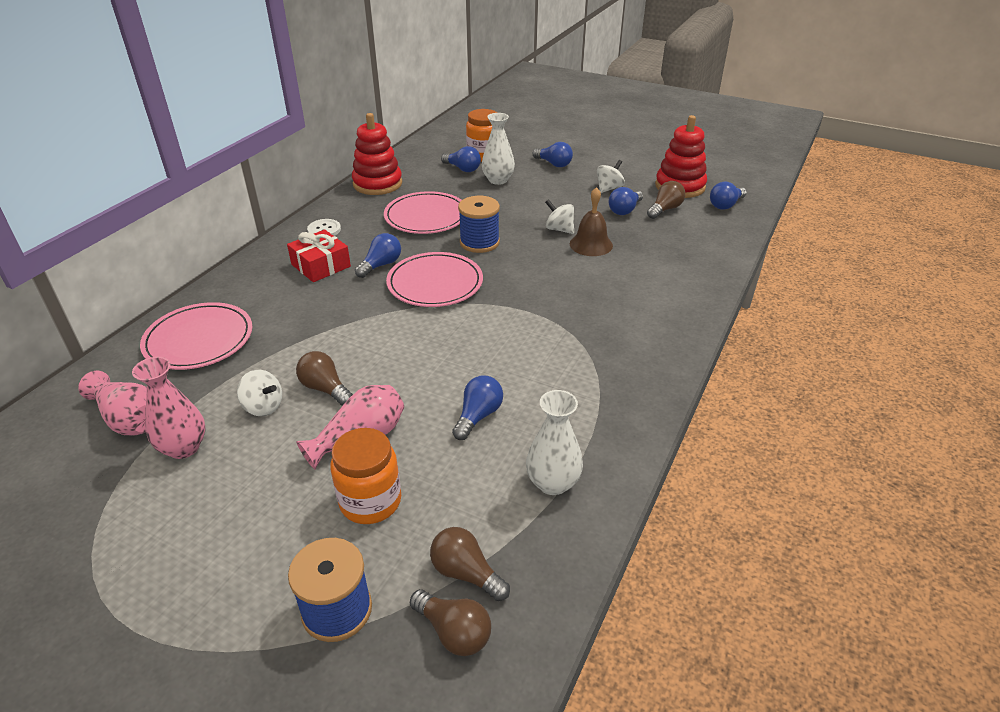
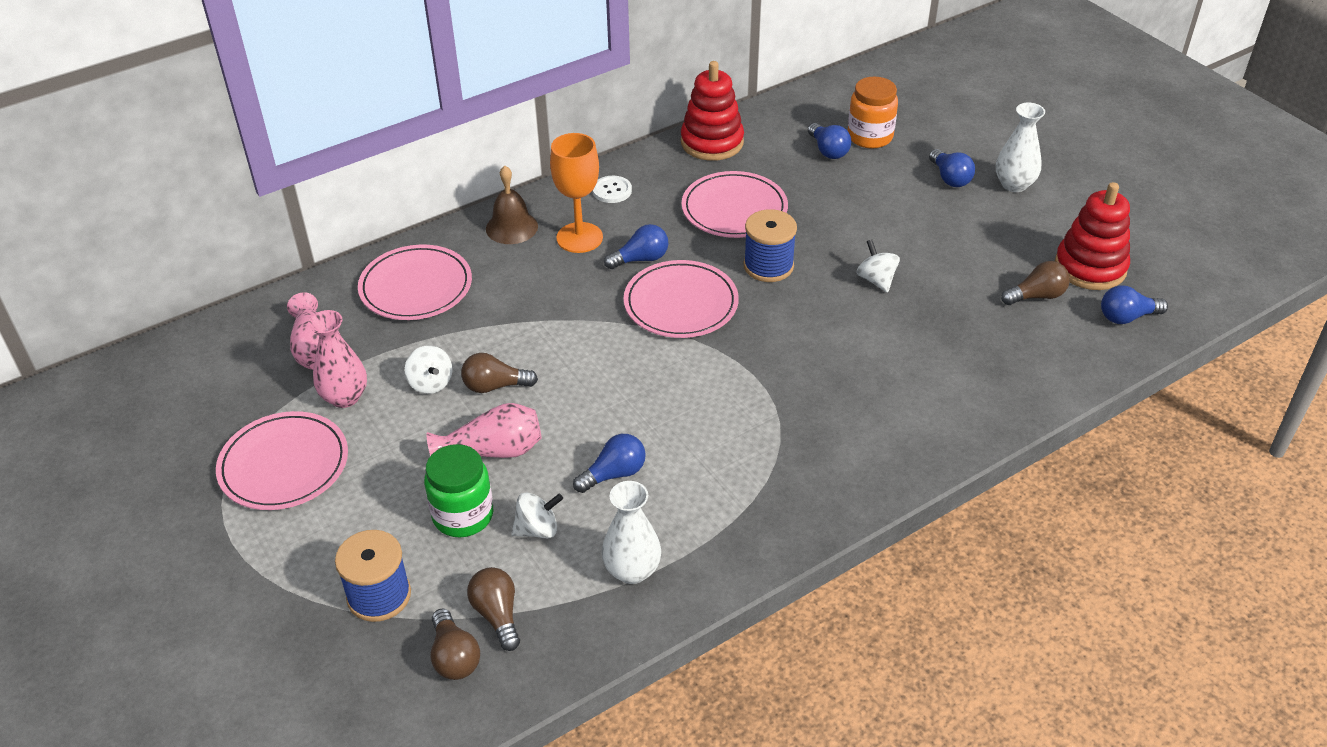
camera: 30 degrees right, 5 degrees up
red gift [287,230,351,282] -> orange goblet [550,133,603,253]
brown light bulb [296,351,353,406] -> brown light bulb turned 75 degrees counterclockwise [461,353,538,393]
orange jar [330,428,401,524] -> green jar [424,444,493,537]
white vase [482,113,515,185] -> white vase moved to [996,102,1045,192]
brown bell [570,187,613,256] -> brown bell moved to [486,166,538,244]
white spinning top [597,160,625,193] -> white spinning top moved to [511,492,563,538]
blue light bulb [609,187,643,215] -> none
none -> pink plate [216,411,348,510]

